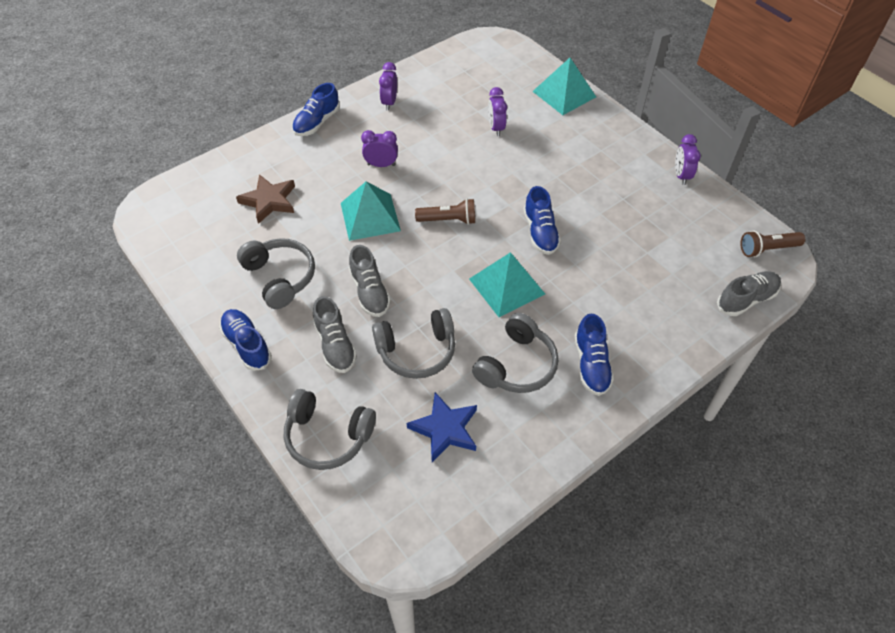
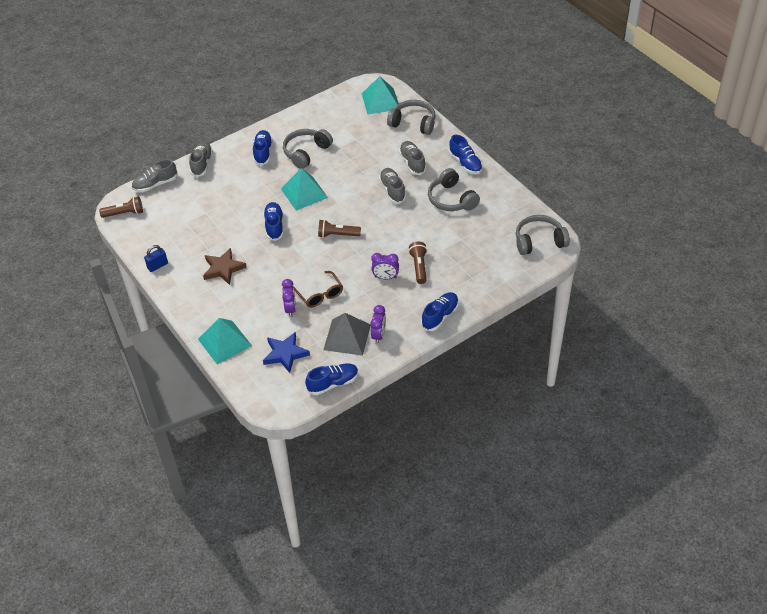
camera: 175 degrees left, 5 degrees down
brown star [236,174,295,224] -> brown star moved to [203,248,247,285]
turquoise pyramid [341,181,401,241] -> turquoise pyramid moved to [362,76,399,114]
grey headphones [372,308,455,379] -> grey headphones moved to [516,215,570,255]
blue star [407,392,477,462] -> blue star moved to [263,332,310,373]
purple clock [675,134,701,185] -> blue padlock [144,245,168,272]
none -> grey shoe [189,141,213,177]
none -> brown glasses [293,271,343,308]
none -> blue shoe [305,363,358,395]
none -> grey pyramid [323,313,371,356]
none -> brown flashlight [408,242,427,284]

